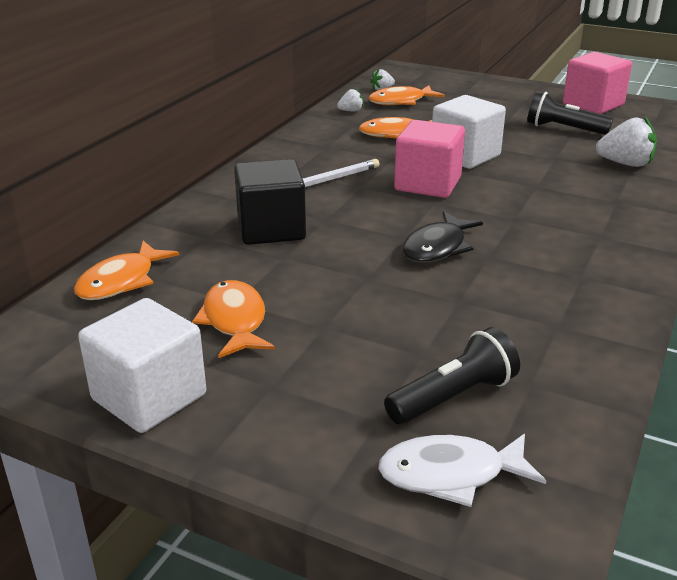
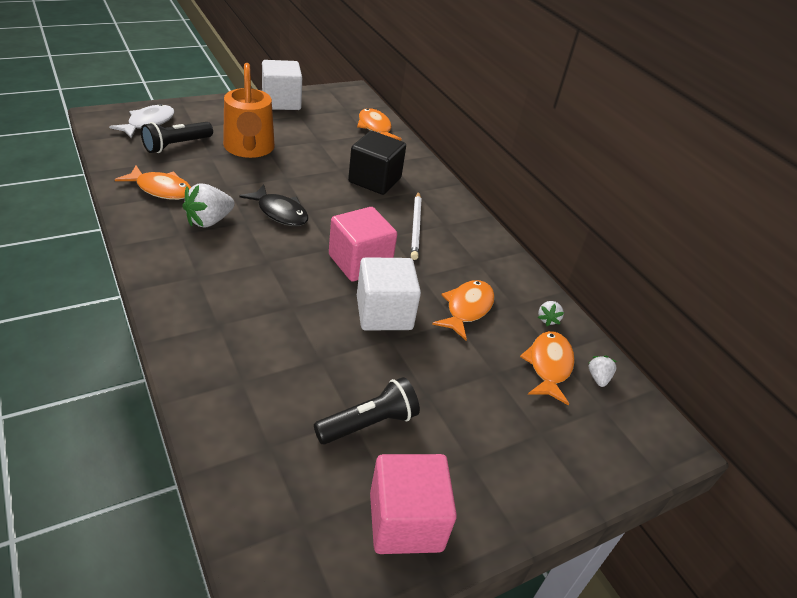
camera: 120 degrees right, 10 degrees up
orange fish [192,280,275,358] -> orange fish moved to [115,165,191,200]
black flashlight [384,327,520,425] -> black flashlight turned 45 degrees clockwise [141,122,213,153]
black fish [403,211,483,263] -> black fish turned 150 degrees clockwise [239,184,309,226]
white strawberry [596,117,657,167] -> white strawberry moved to [182,184,235,227]
none -> orange watering can [223,63,275,158]

